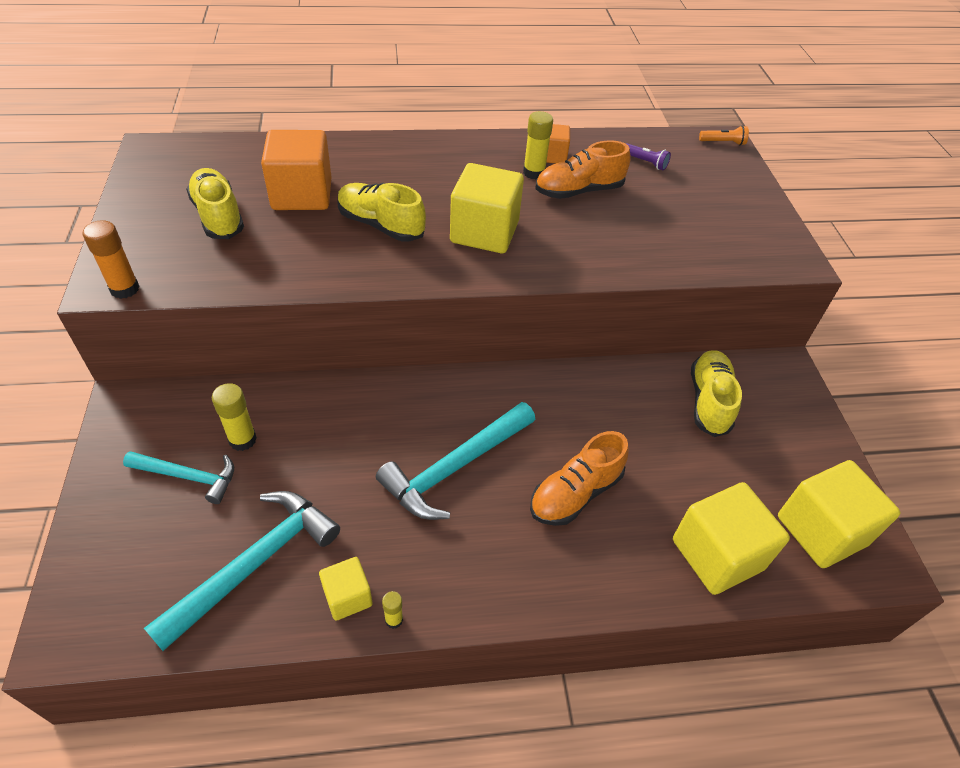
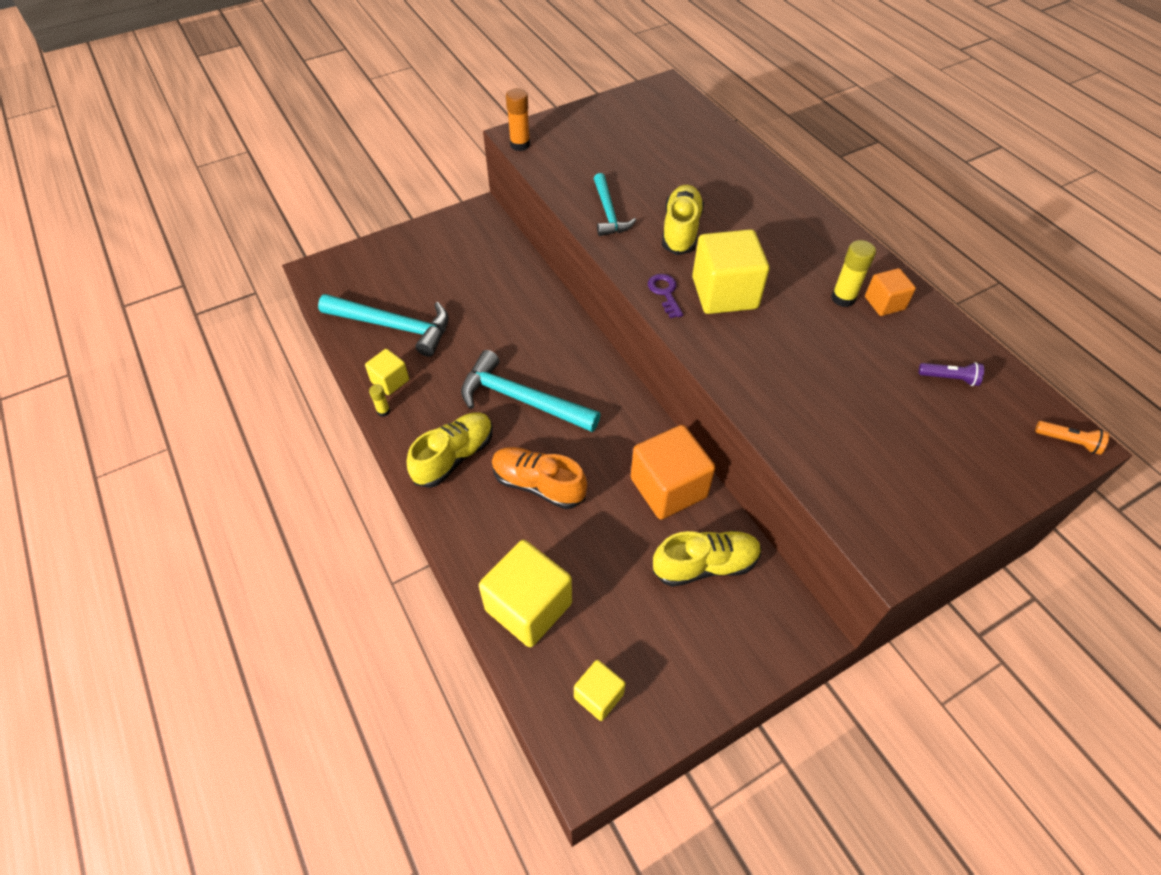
camera: 70 degrees right, 5 degrees up
turquoise hammer [123,451,234,504] -> turquoise hammer moved to [594,173,636,236]
yellow shoe [186,168,244,239] -> yellow shoe moved to [407,413,493,488]
yellow glue stick [212,383,257,451] -> none
orange cube [261,130,331,210] -> orange cube moved to [631,425,715,519]
orange shoe [535,140,631,199] -> none
purple flashlight [626,143,671,170] -> purple flashlight turned 90 degrees counterclockwise [919,362,984,386]
orange flashlight [699,125,749,145] -> orange flashlight turned 45 degrees counterclockwise [1035,421,1109,455]
yellow cube [778,460,900,568] -> yellow cube [574,660,626,721], size x0.54
none -> purple key [648,274,683,318]

